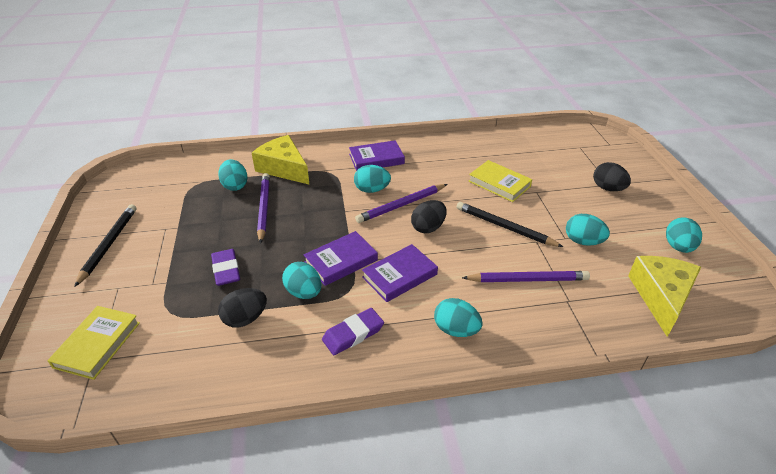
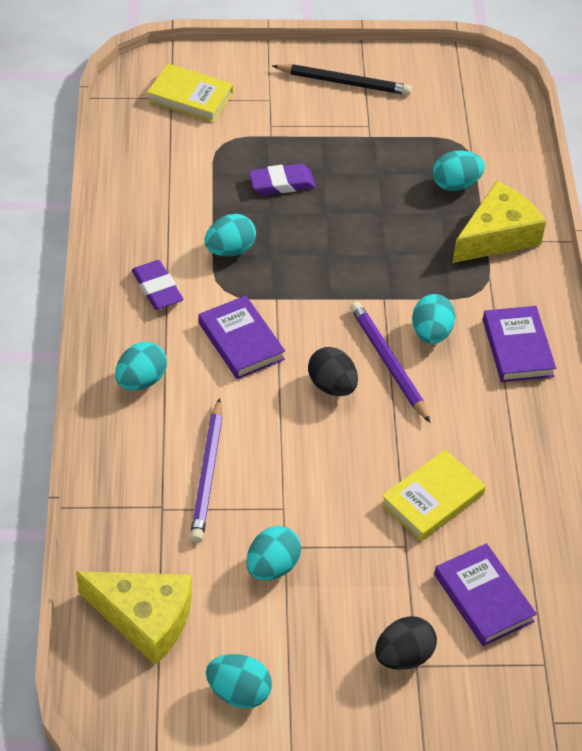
camera: 95 degrees right, 10 degrees up
black egg [218,288,267,327] -> none
purple pencil [257,173,270,244] -> none
purple book [303,231,378,286] -> purple book moved to [434,543,537,646]
black pencil [457,202,563,247] -> none

